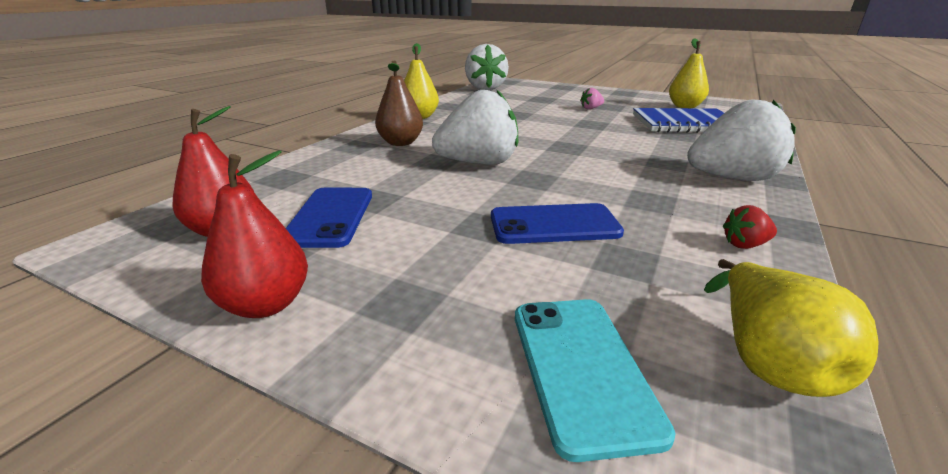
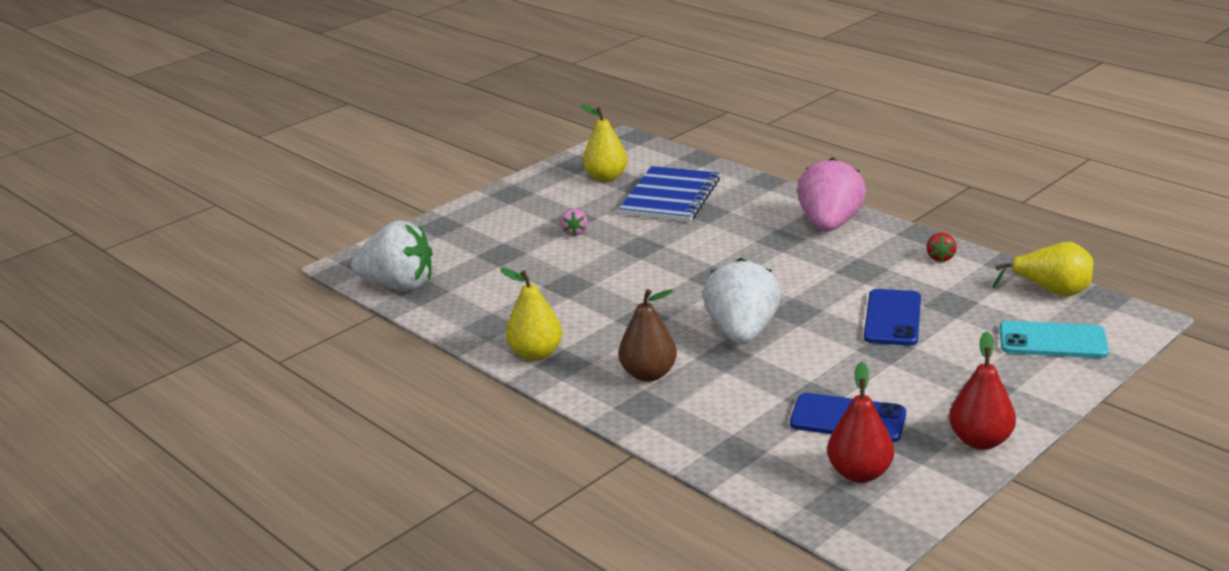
camera: 70 degrees left, 0 degrees up
white strawberry [687,99,796,181] -> pink strawberry [797,157,866,232]

